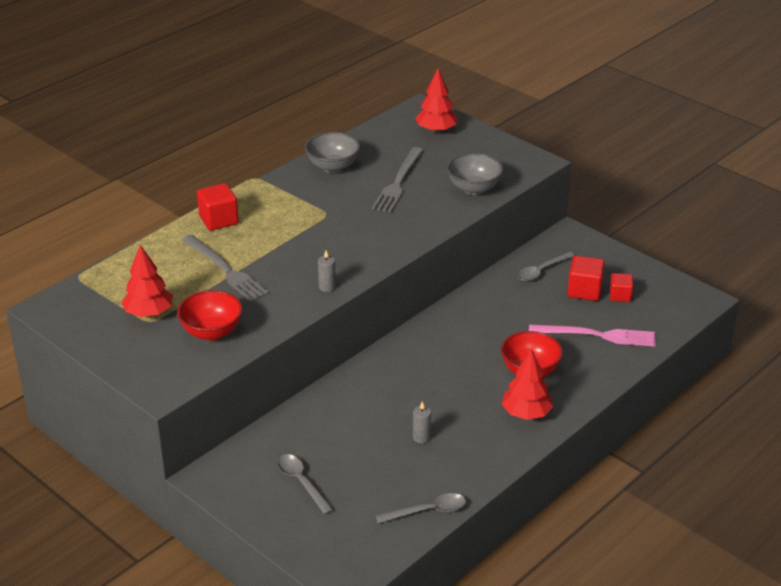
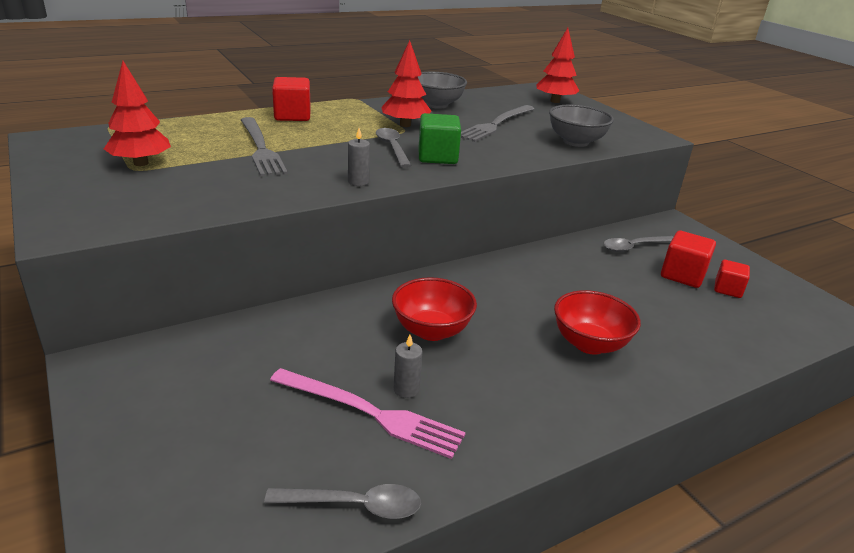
camera: 15 degrees right, 5 degrees down
red bowl [177,290,242,341] -> red bowl moved to [392,277,477,341]
grey spoon [277,454,333,515] -> grey spoon moved to [376,128,412,168]
red tree [502,348,553,420] -> red tree moved to [381,40,431,127]
pink fork [529,324,656,347] -> pink fork moved to [270,368,466,459]
none -> green cube [419,113,461,164]

